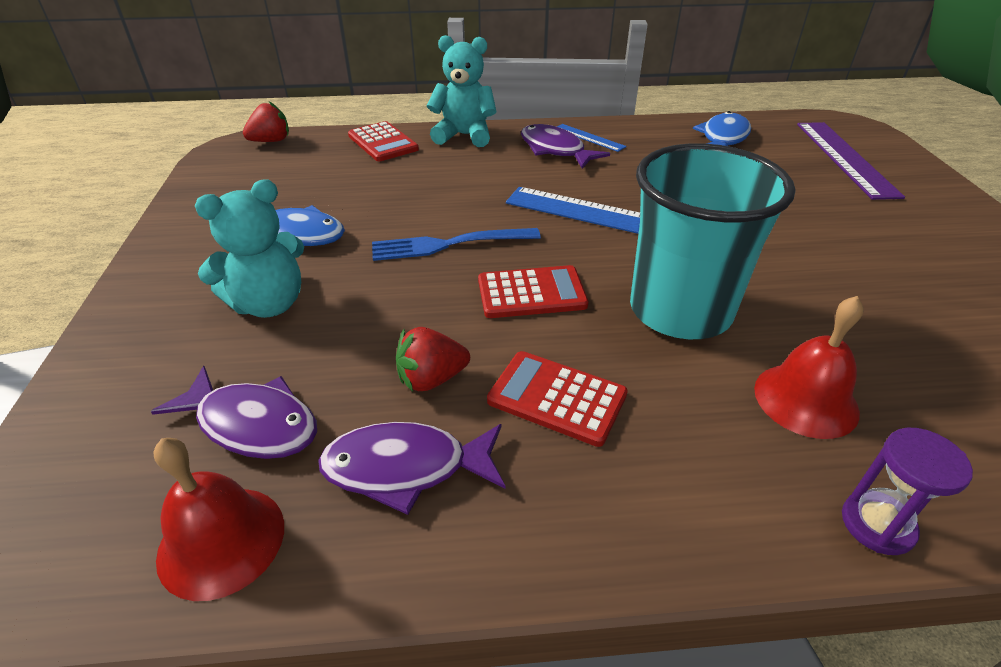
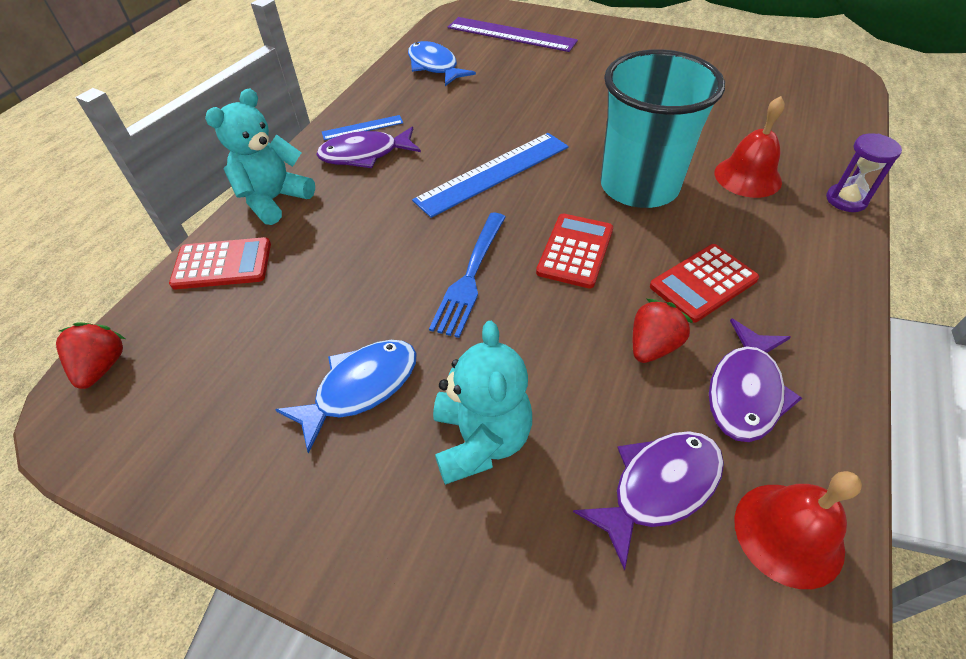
camera: 60 degrees left, 10 degrees up
red strawberry [396,327,470,392] -> red strawberry turned 150 degrees counterclockwise [633,299,693,363]

